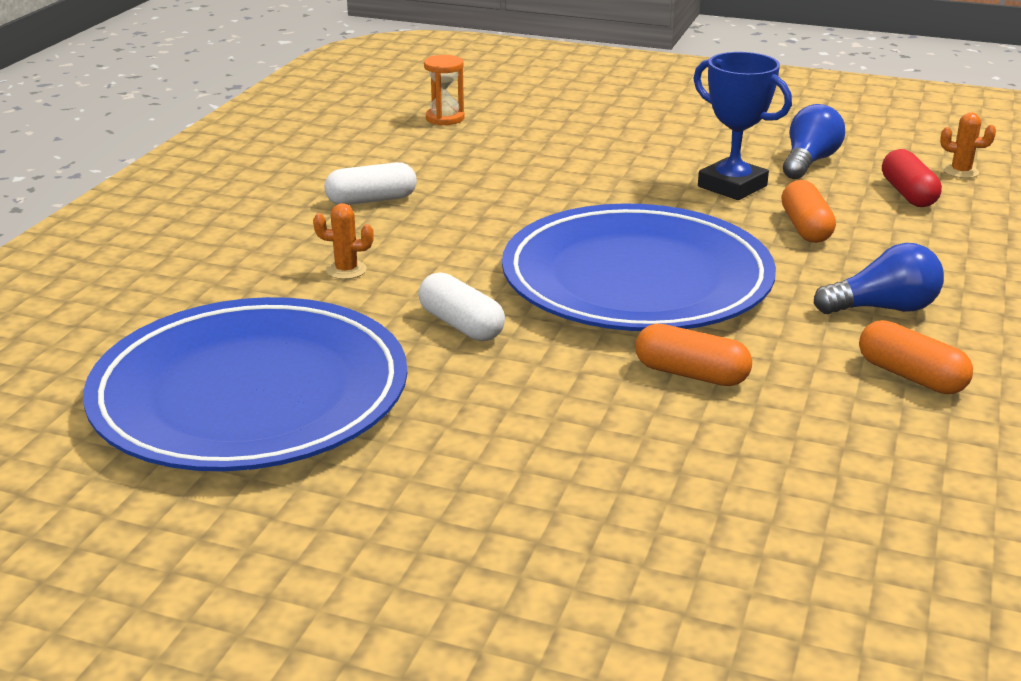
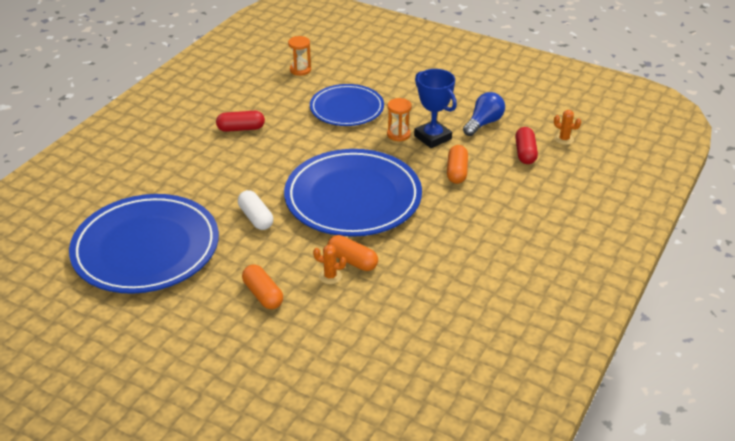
camera: 10 degrees right, 10 degrees up
orange cactus [313,203,374,279] -> orange cactus moved to [313,244,346,284]
white capsule [324,162,417,205] -> red capsule [216,111,265,132]
blue light bulb [814,243,944,314] -> none
orange capsule [859,320,973,394] -> orange capsule moved to [242,265,283,309]
none -> blue plate [310,84,384,126]
none -> orange hourglass [387,98,412,142]

